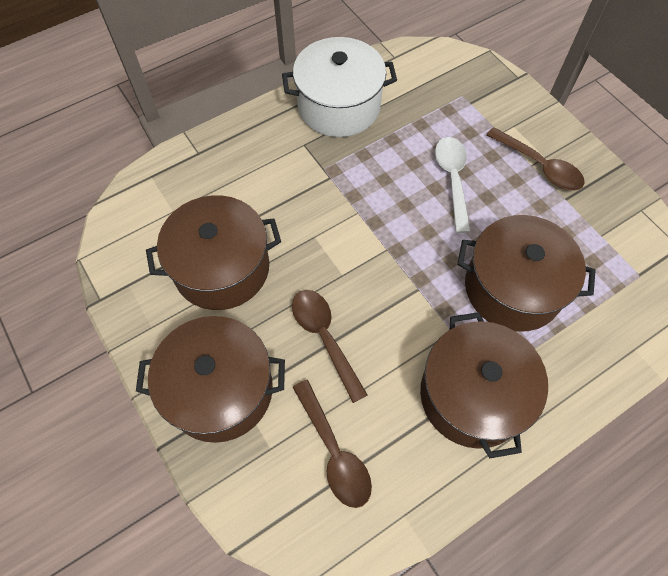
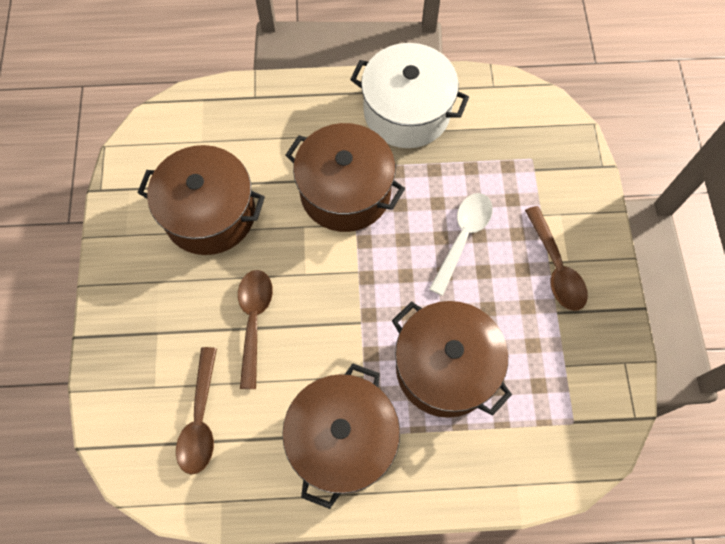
camera: 30 degrees right, 5 degrees up
brown pot [136,316,285,443] -> brown pot moved to [285,123,405,232]

